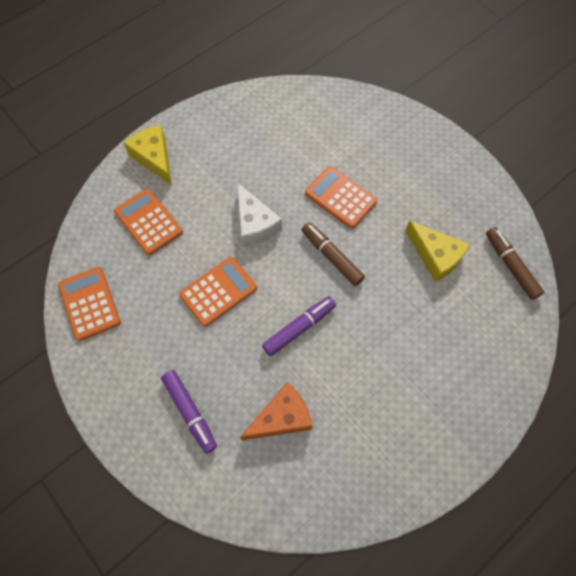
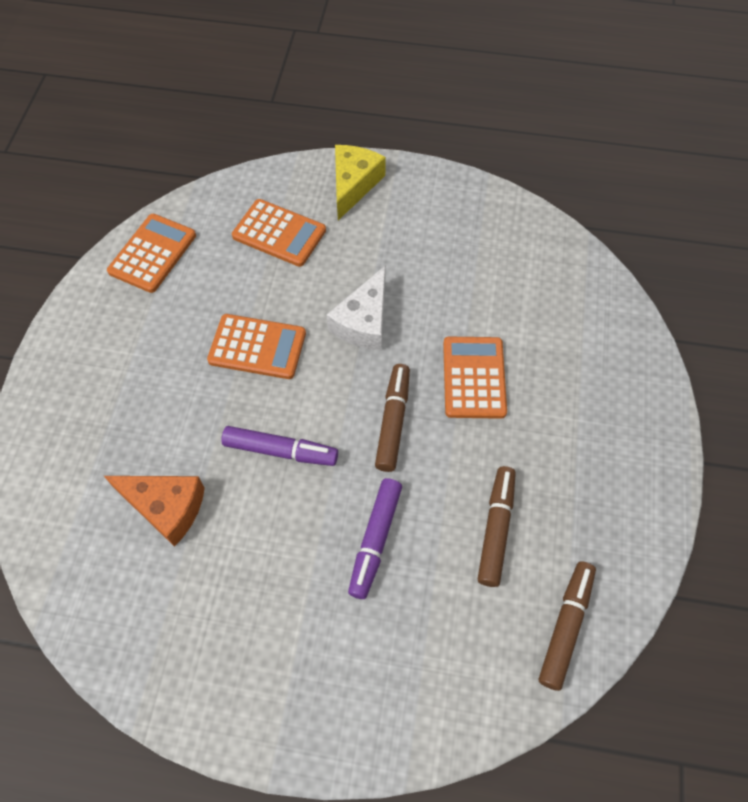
camera: 50 degrees right, 5 degrees down
orange calculator [114,189,183,255] -> orange calculator turned 105 degrees clockwise [232,199,326,267]
purple marker [161,370,217,454] -> purple marker moved to [348,478,402,599]
yellow cheese [405,220,470,282] -> brown marker [478,466,516,587]

